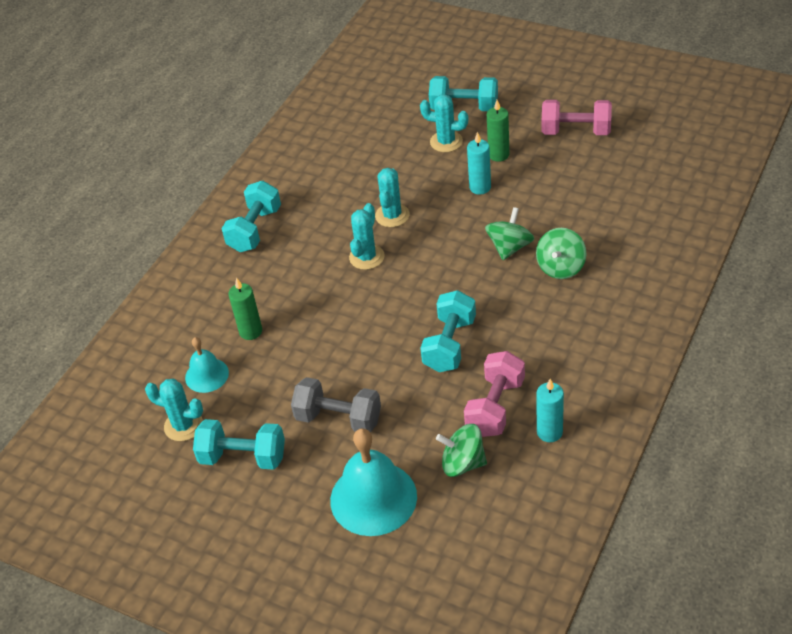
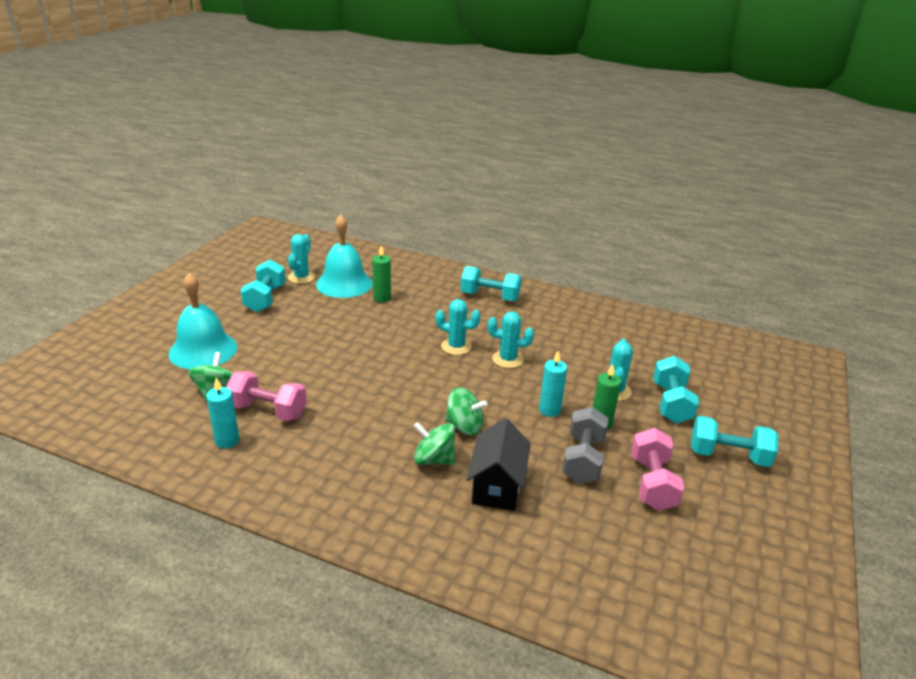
camera: 80 degrees right, 15 degrees down
turquoise bell [185,337,229,393] -> turquoise bell [316,214,373,298], size x1.80
grey dumbbell [291,377,381,432] -> grey dumbbell moved to [562,407,609,484]
turquoise dumbbell [420,290,476,372] -> turquoise dumbbell moved to [691,416,779,467]
none -> black house [467,418,531,511]

